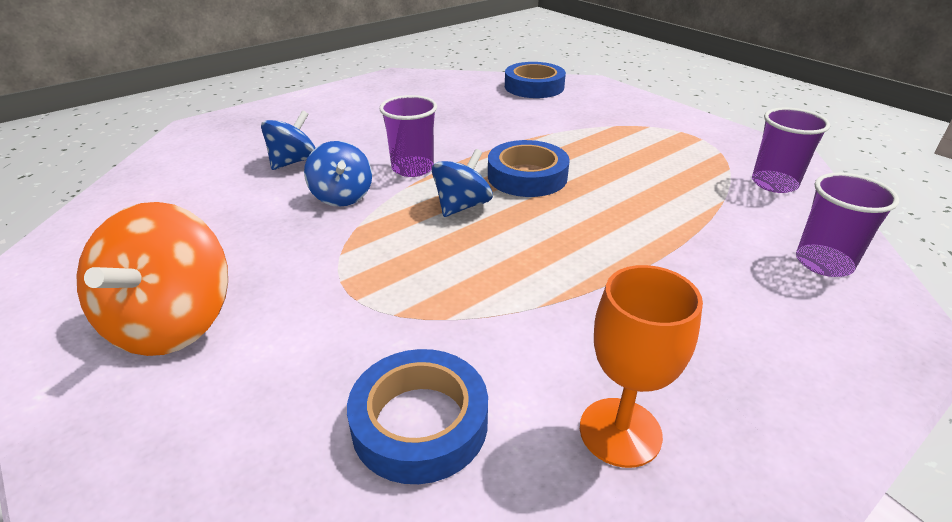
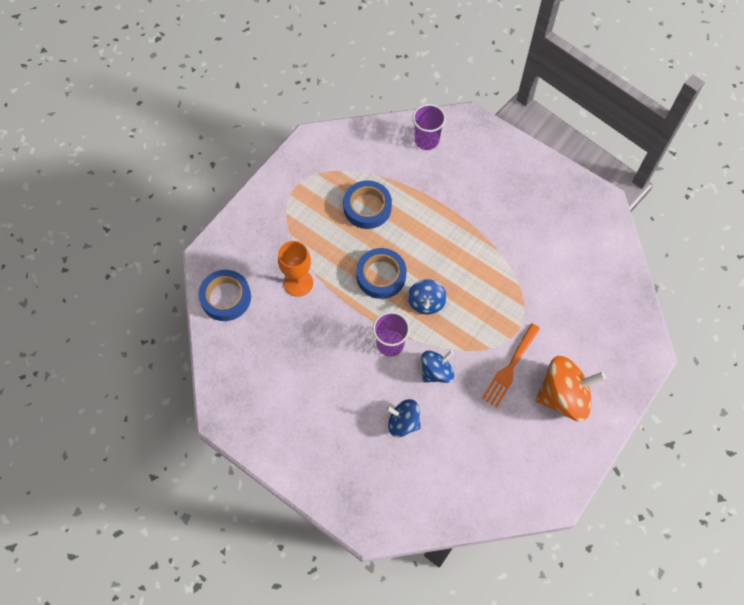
camera: 105 degrees left, 30 degrees up
blue tape [347,349,488,484] -> blue tape moved to [343,181,392,229]
blue spinning top [432,149,493,217] -> blue spinning top turned 105 degrees counterclockwise [408,279,447,314]
orange goblet [580,265,703,468] -> orange goblet moved to [278,241,313,297]
purple cup [752,107,830,193] -> none
none -> orange fork [482,323,540,407]

